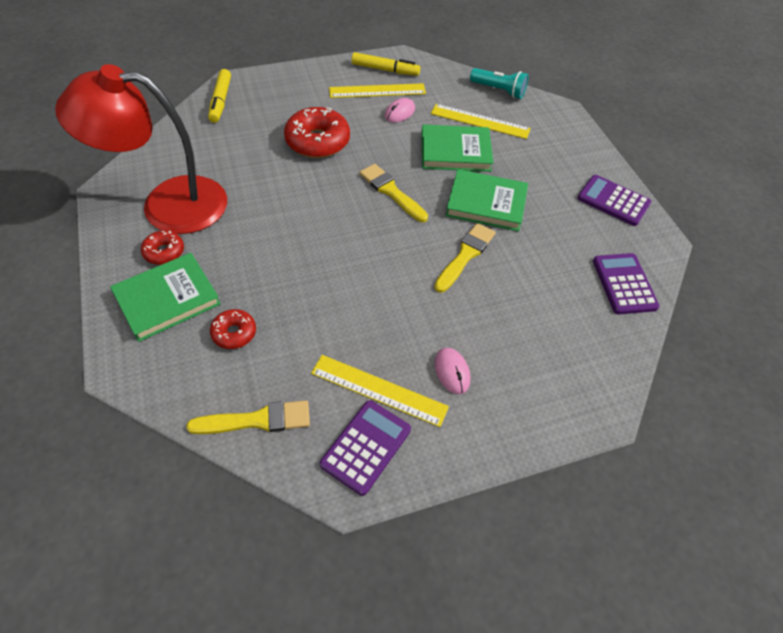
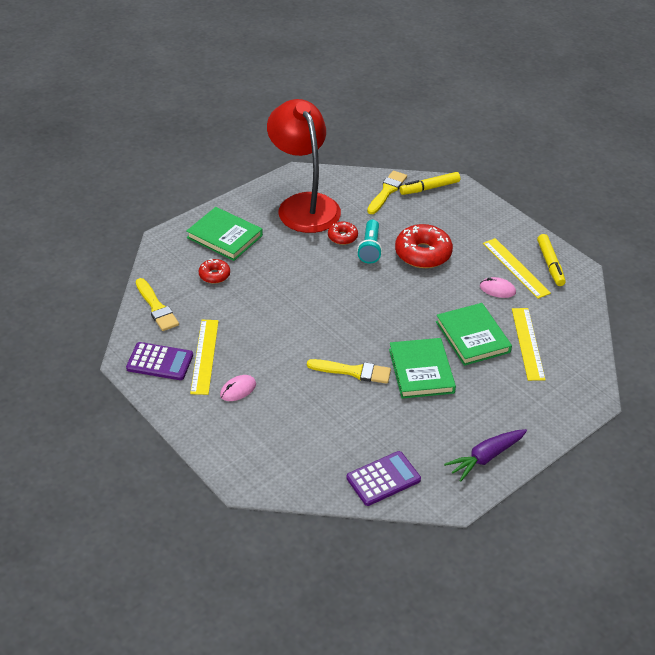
camera: 70 degrees right, 10 degrees down
red donut [141,230,184,265] -> red donut moved to [328,222,358,245]
yellow brush [360,164,428,222] -> yellow brush moved to [367,171,407,214]
turquoise flashlight [470,68,528,99] -> turquoise flashlight moved to [357,220,382,263]
purple calculator [578,175,651,226] -> purple carrot [444,429,527,482]

